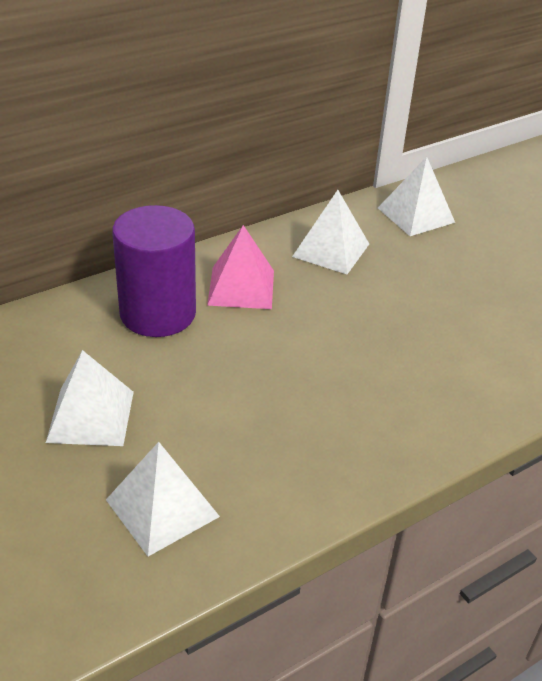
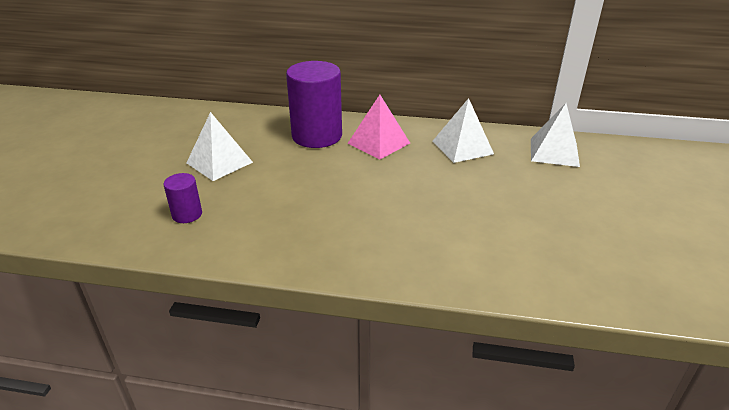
camera: 45 degrees right, 5 degrees down
white pyramid [106,442,220,556] -> purple cylinder [163,173,202,223]

